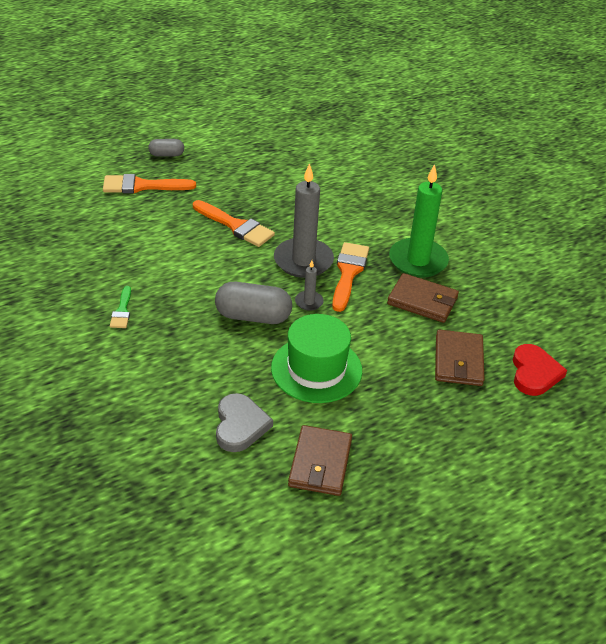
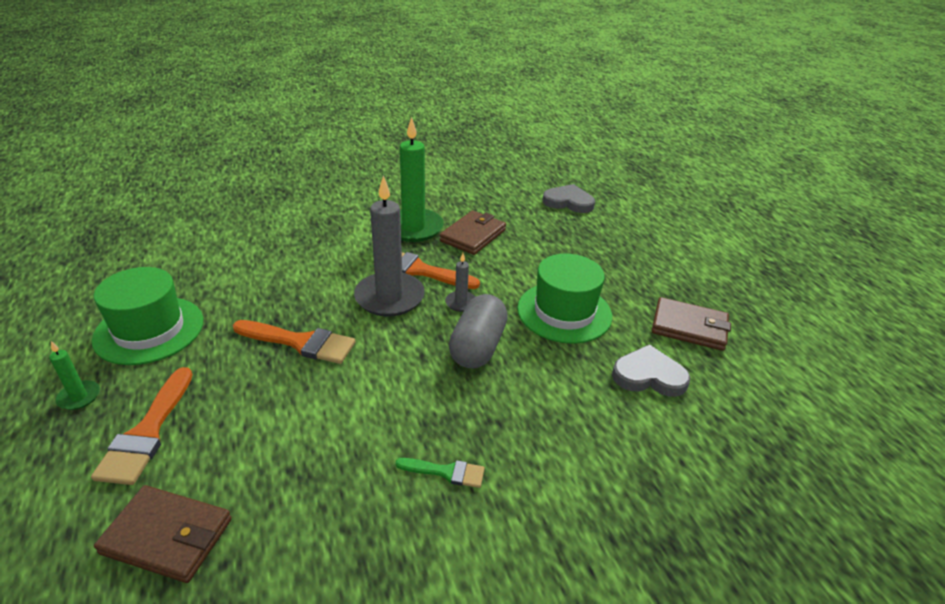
camera: 80 degrees left, 5 degrees down
grey capsule [148,139,184,156] -> green candle [49,341,100,410]
orange brush [193,200,275,247] -> orange brush turned 60 degrees clockwise [233,320,356,364]
brown wallet [435,330,485,386] -> brown wallet moved to [94,485,232,583]
red heart [513,344,567,396] -> grey heart [543,184,595,213]
none -> green hat [92,267,203,365]

